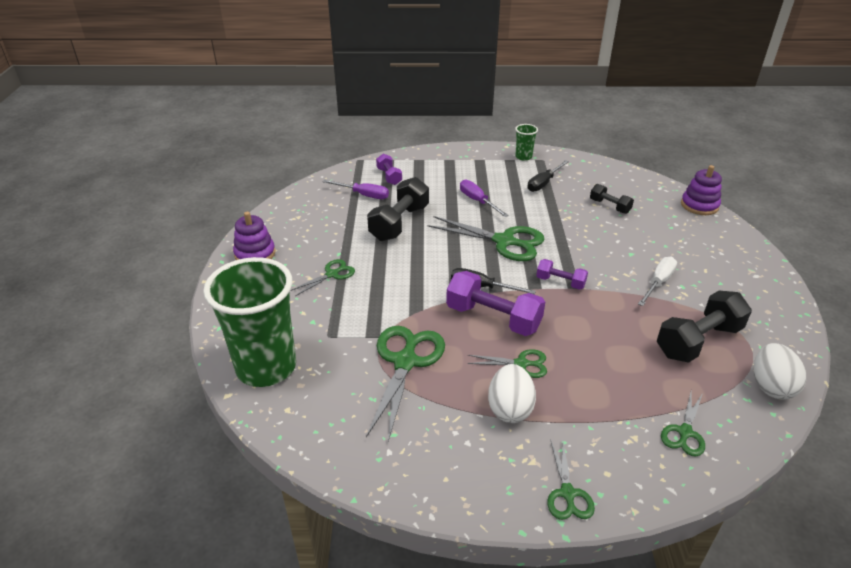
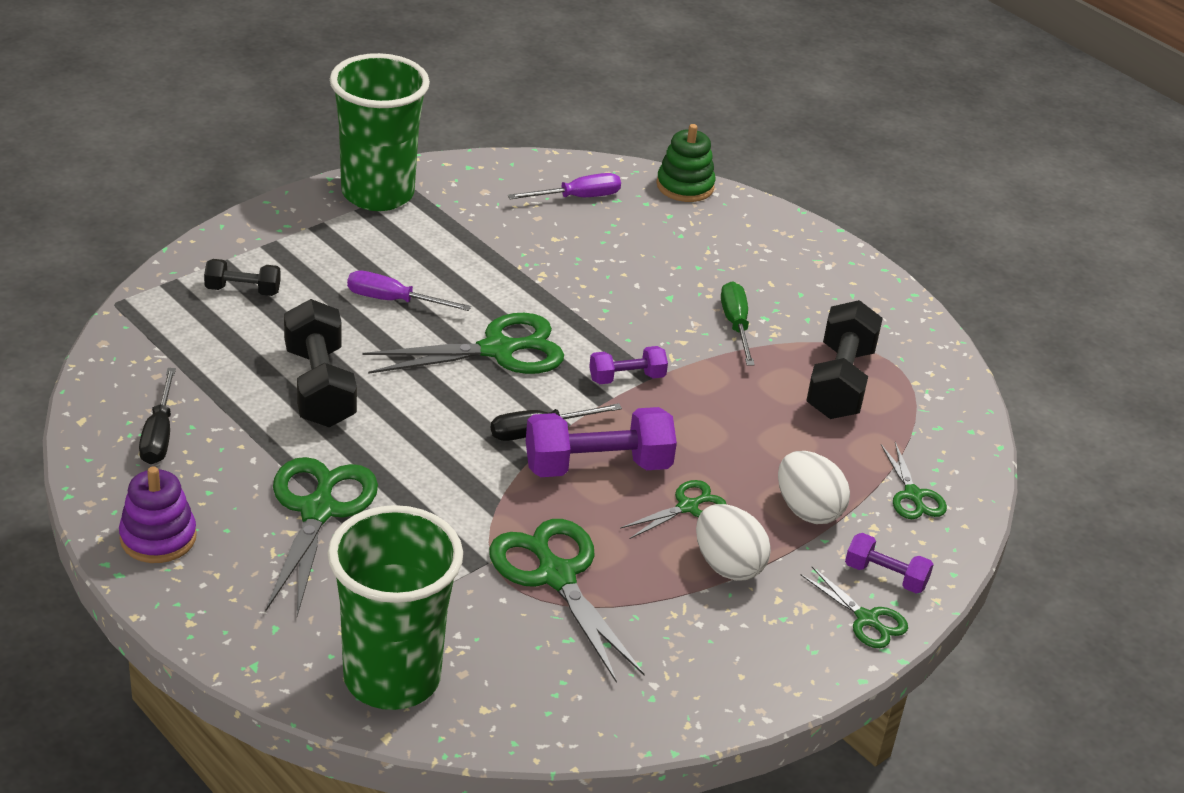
camera: 45 degrees left, 0 degrees up
green scissors [290,259,355,296] -> green scissors [266,457,378,616], size x1.85
purple screwdriver [323,180,389,199] -> purple screwdriver moved to [508,173,621,199]
purple dumbbell [376,154,402,185] -> purple dumbbell moved to [845,533,934,594]
green cup [515,124,538,161] -> green cup [330,53,430,211], size x2.36
black screwdriver [528,160,569,192] -> black screwdriver moved to [139,368,176,464]
black dumbbell [590,184,634,214] -> black dumbbell moved to [204,259,281,296]
white screwdriver [638,257,677,306] -> green screwdriver [721,281,755,366]
purple stacking toy [681,165,722,215] -> green stacking toy [657,124,715,202]
white egg [754,343,806,400] -> white egg moved to [778,451,850,524]

